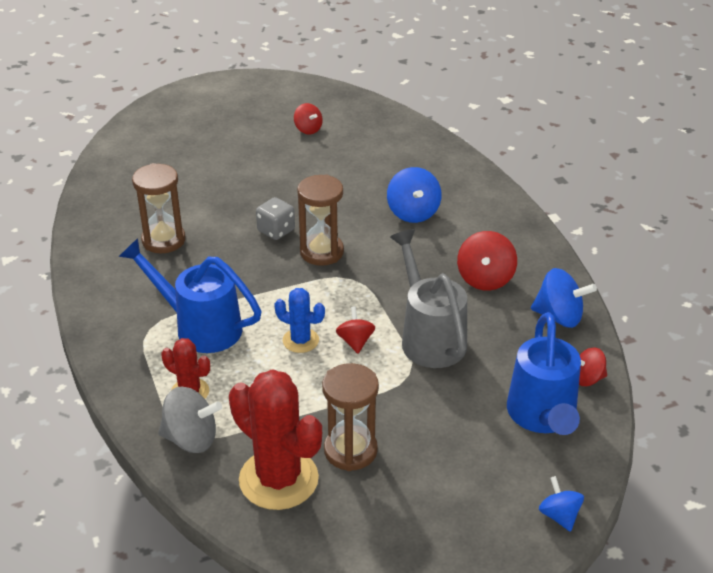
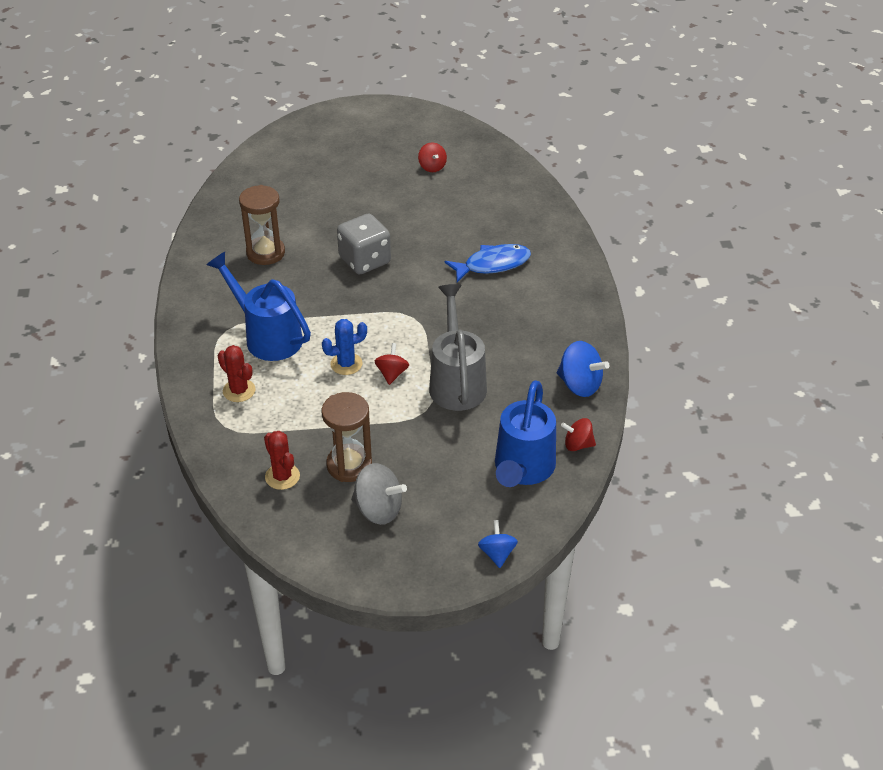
camera: 15 degrees right, 5 degrees up
grey spinning top [158,387,222,453] -> grey spinning top moved to [351,463,407,525]
red cactus [229,369,322,510] -> red cactus [264,431,300,490], size x0.52
grey dice [256,197,295,240] -> grey dice [337,214,391,275], size x1.56
blue cactus [274,288,325,353] -> blue cactus turned 60 degrees counterclockwise [322,319,367,375]
brown hourglass [297,175,344,266] -> none
blue spinning top [387,167,442,223] -> blue fish [445,244,531,282]
red spinning top [457,231,517,291] -> none

